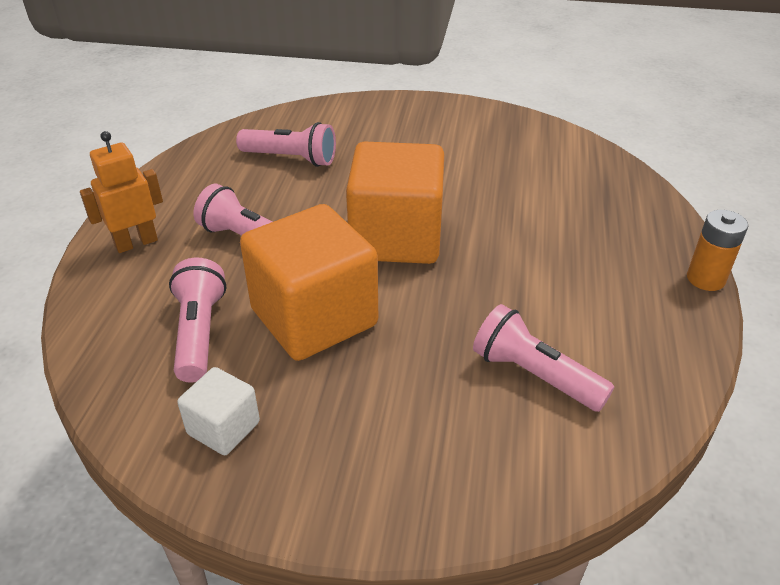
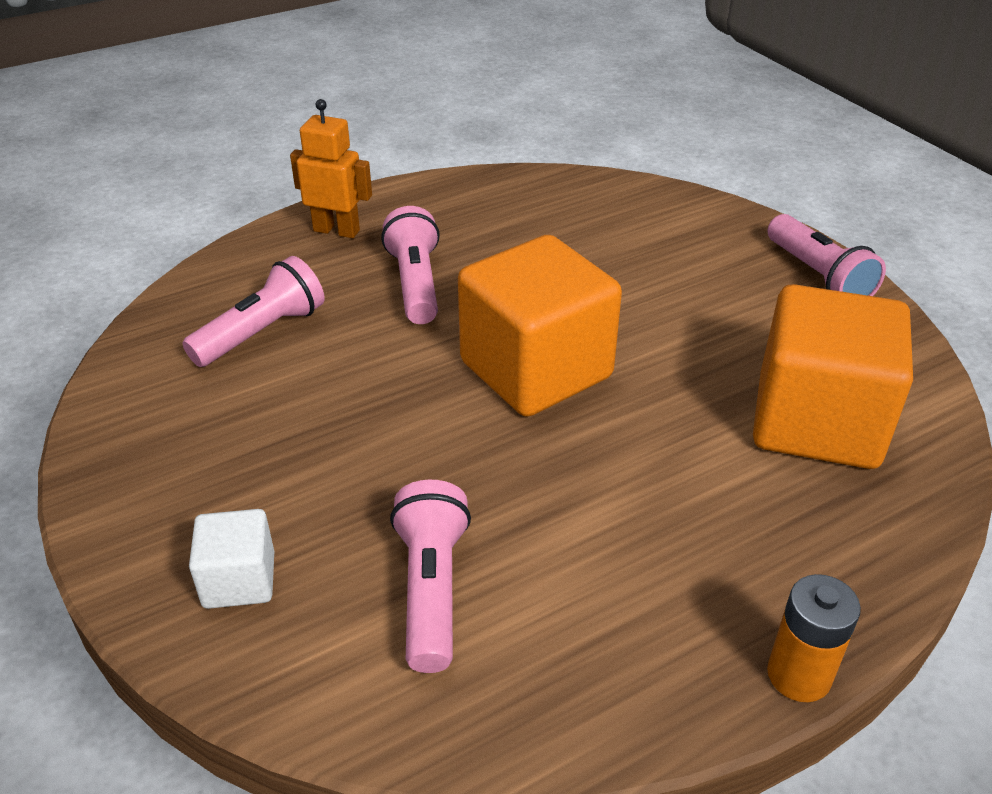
camera: 50 degrees right, 0 degrees up
white cube [177,367,260,455] -> white cube moved to [189,509,274,609]
pink flashlight [236,122,336,167] -> pink flashlight moved to [767,214,886,296]
orange cube [240,204,378,361] -> orange cube moved to [753,284,913,469]

